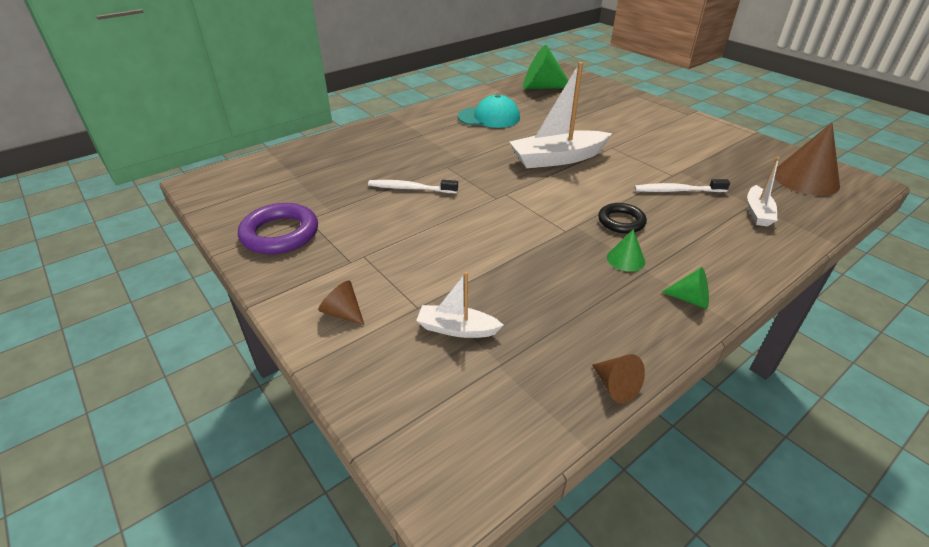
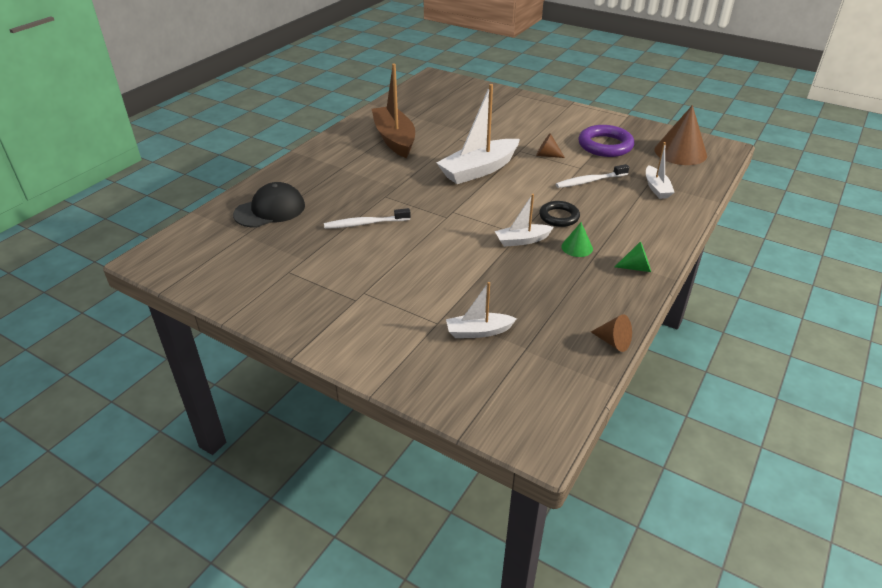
camera: 20 degrees left, 0 degrees up
purple ring [238,203,318,254] -> purple ring moved to [578,125,634,157]
brown cone [318,280,365,326] -> brown cone moved to [536,133,565,158]
turquoise cap [458,94,520,128] -> brown boat [372,64,415,158]
green cone [523,45,569,89] -> none
none -> black cap [233,182,305,227]
none -> white boat [495,194,554,247]

